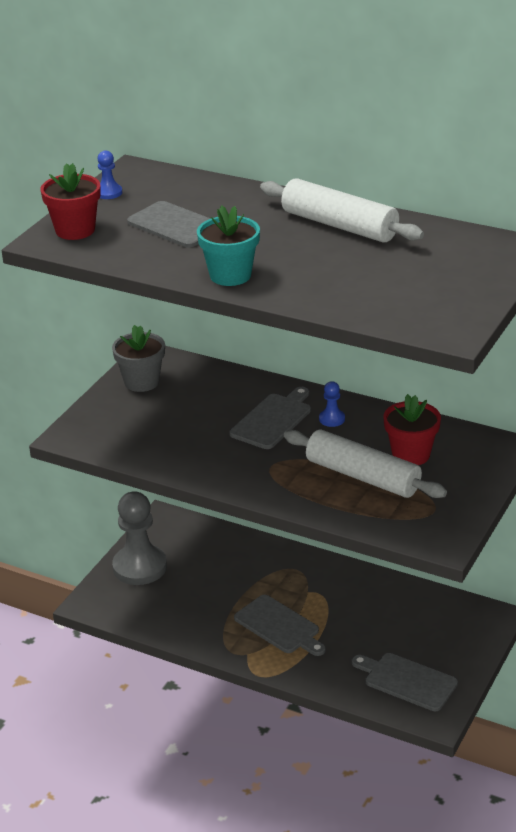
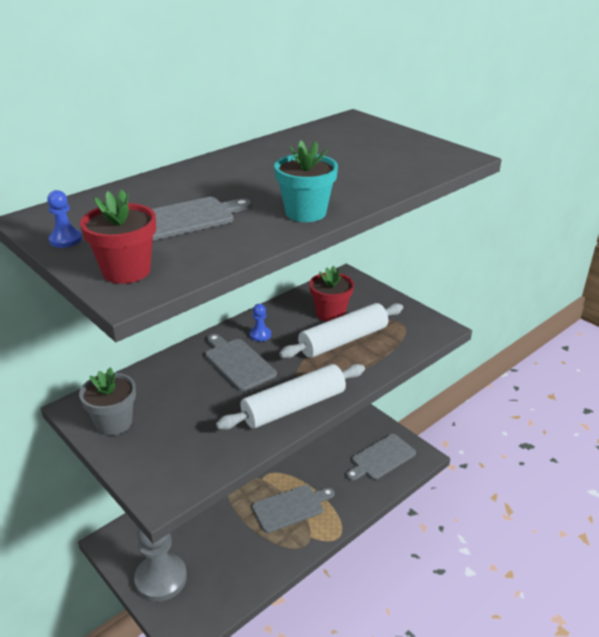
camera: 70 degrees left, 0 degrees up
white rolling pin [260,178,424,242] -> white rolling pin moved to [216,364,365,430]

